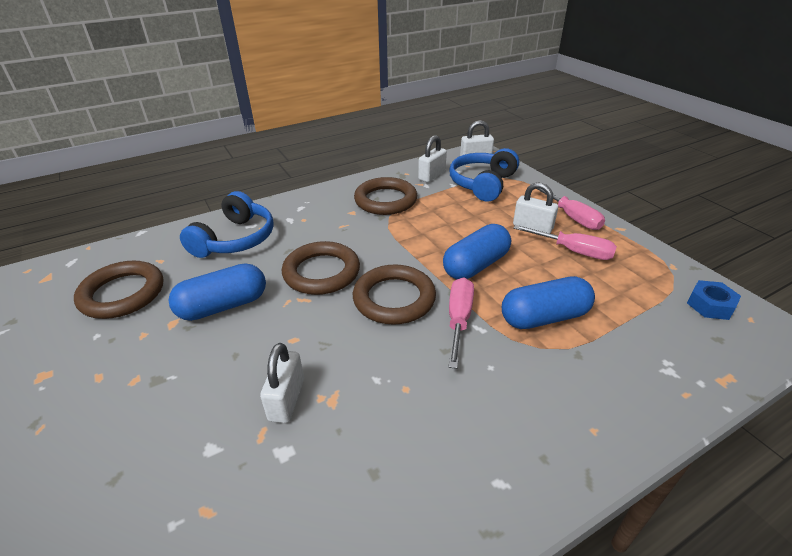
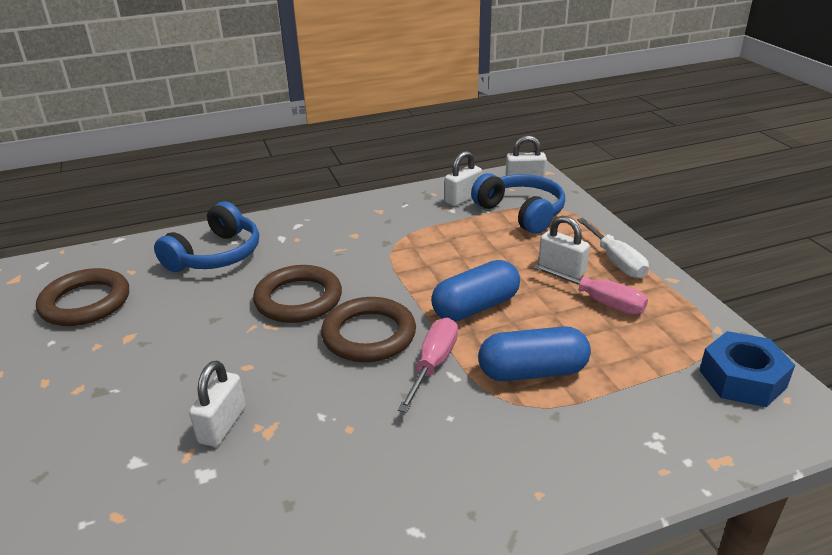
camera: 10 degrees right, 5 degrees down
blue capsule [168,263,266,321] -> none
brown ring [354,177,417,215] -> none
blue headphones [450,148,519,202] -> blue headphones turned 105 degrees clockwise [471,173,565,234]
pink screwdriver [537,188,605,230] -> white screwdriver [577,218,649,279]
blue nut [687,280,741,320] -> blue nut [699,331,795,407], size x1.51

